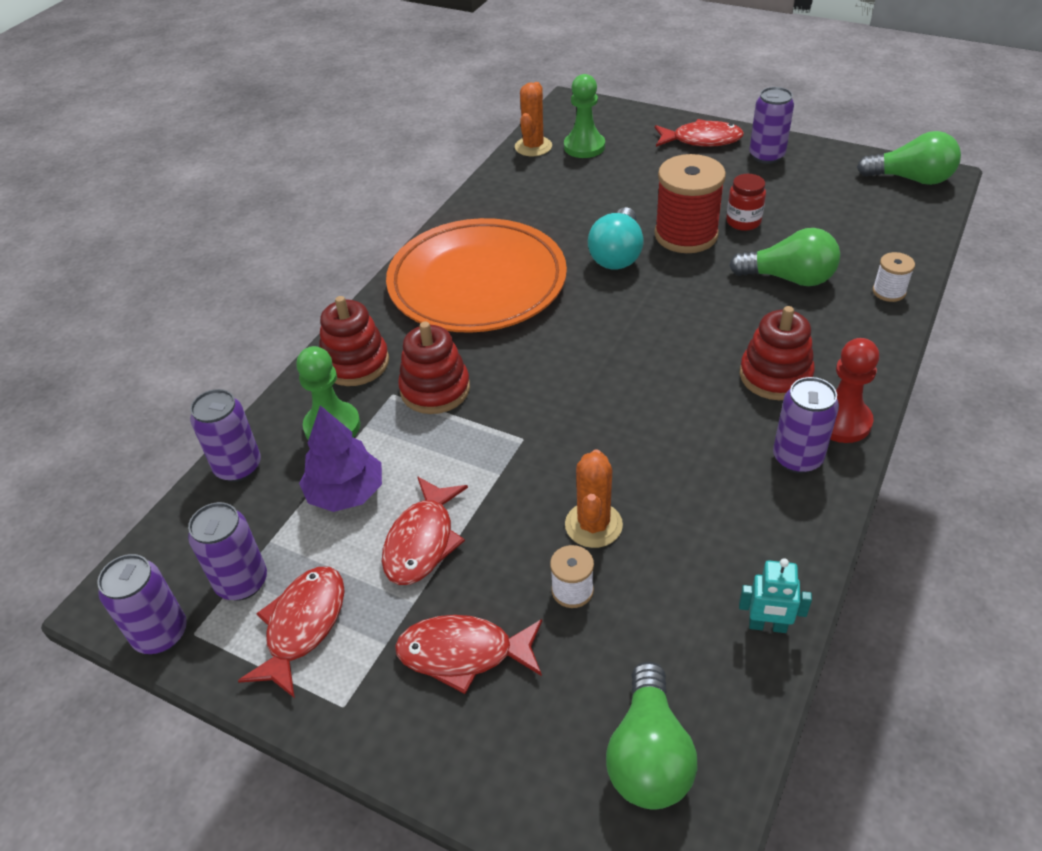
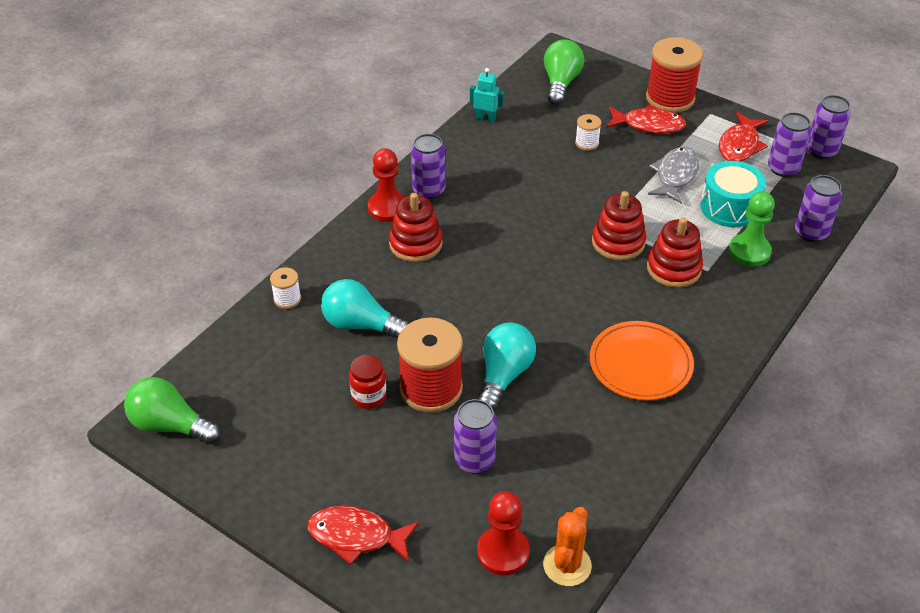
camera: 175 degrees left, 0 degrees up
purple tree [299,405,382,512] -> turquoise drum [700,161,766,227]
red stacking toy [319,296,389,386] -> red stacking toy moved to [592,191,646,261]
red fish [382,476,468,585] -> grey fish [648,147,700,204]
orange plate [386,218,567,333] -> orange plate [590,321,694,401], size x0.61
green pawn [564,74,605,158] -> red pawn [477,491,530,575]
orange cactus [565,449,623,548] -> none
green light bulb [729,228,840,286] -> turquoise light bulb [321,279,409,339]
purple can [749,87,794,164] -> purple can moved to [454,399,497,474]
none -> red spool [646,37,703,113]

